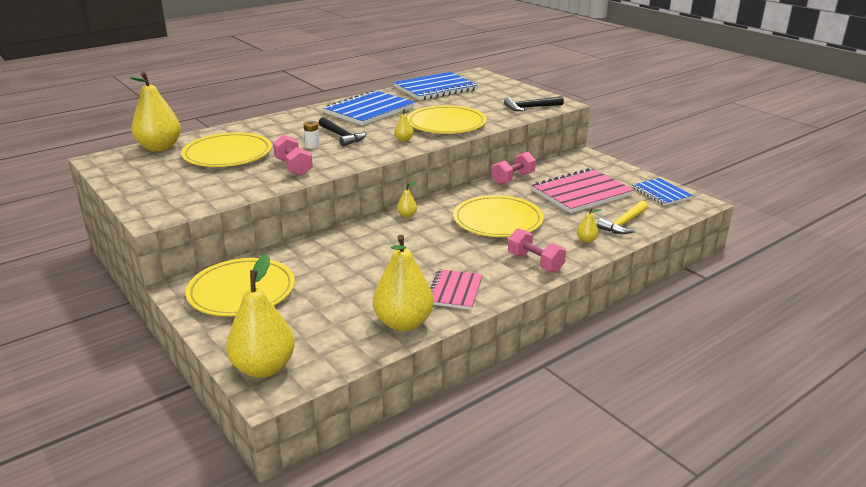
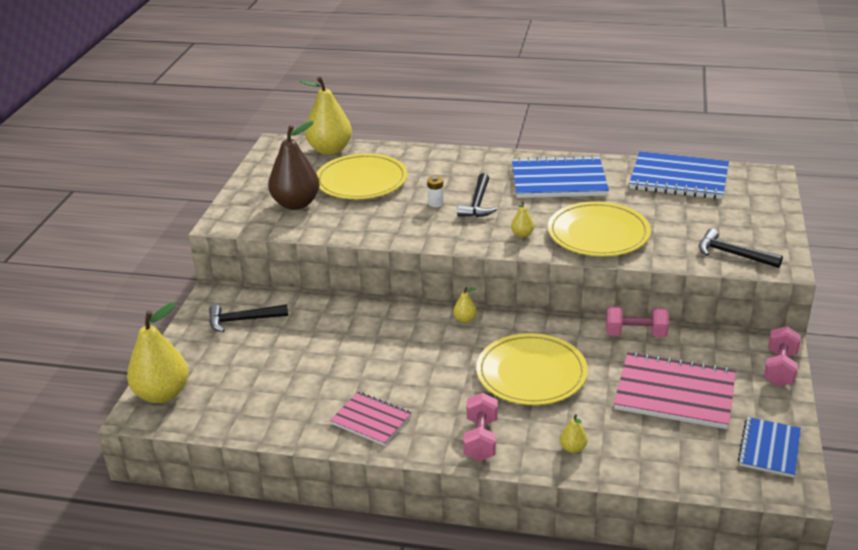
camera: 50 degrees right, 5 degrees up
yellow plate [186,258,295,316] -> black hammer [209,304,288,332]
pink dumbbell [273,135,313,176] -> pink dumbbell moved to [764,326,801,387]
yellow pear [373,235,434,331] -> none
pink notebook [430,269,483,310] -> pink notebook turned 60 degrees clockwise [330,392,412,446]
yellow hammer [597,201,648,234] -> none
none -> brown pear [268,121,320,210]

